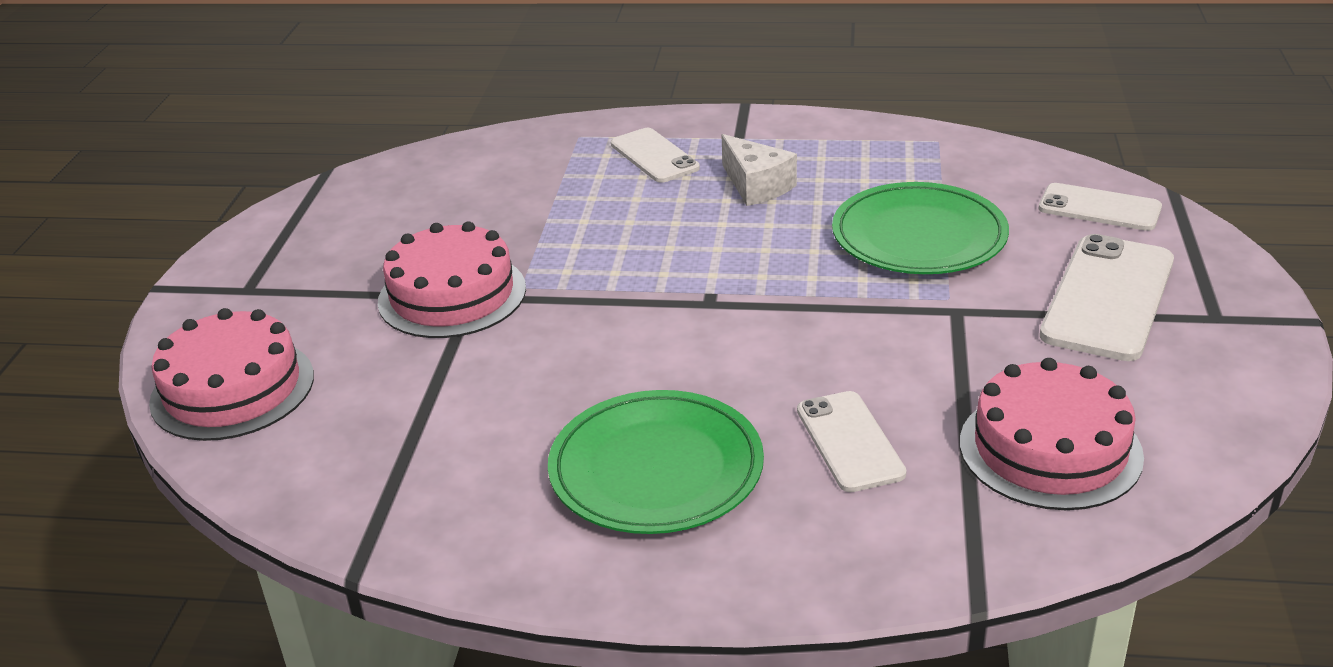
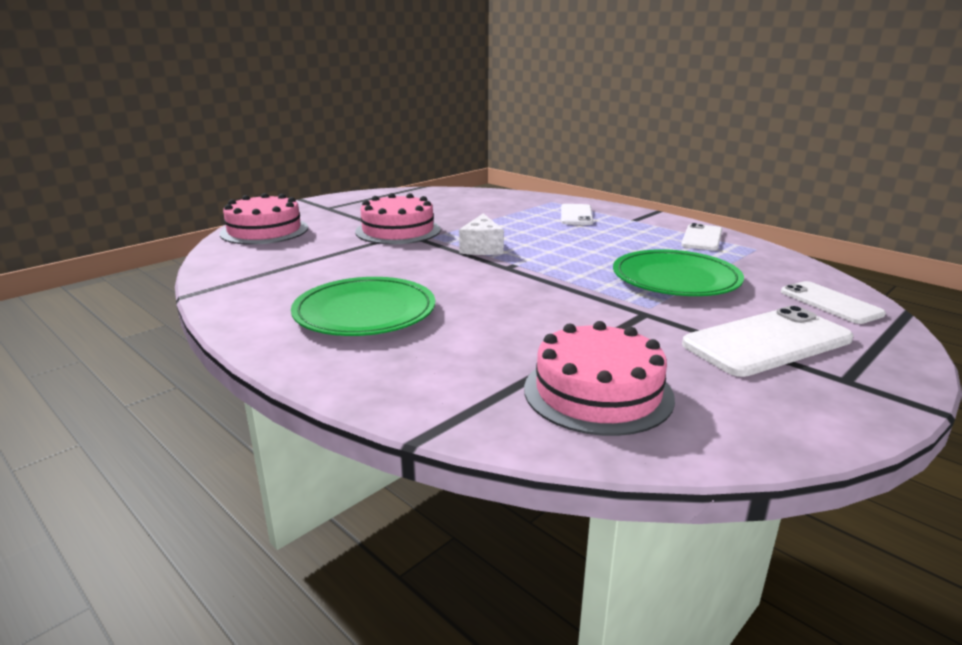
camera: 35 degrees right, 10 degrees down
white cheese [722,134,797,206] -> white cheese moved to [459,213,504,255]
white phone [797,391,907,492] -> white phone moved to [681,223,722,251]

